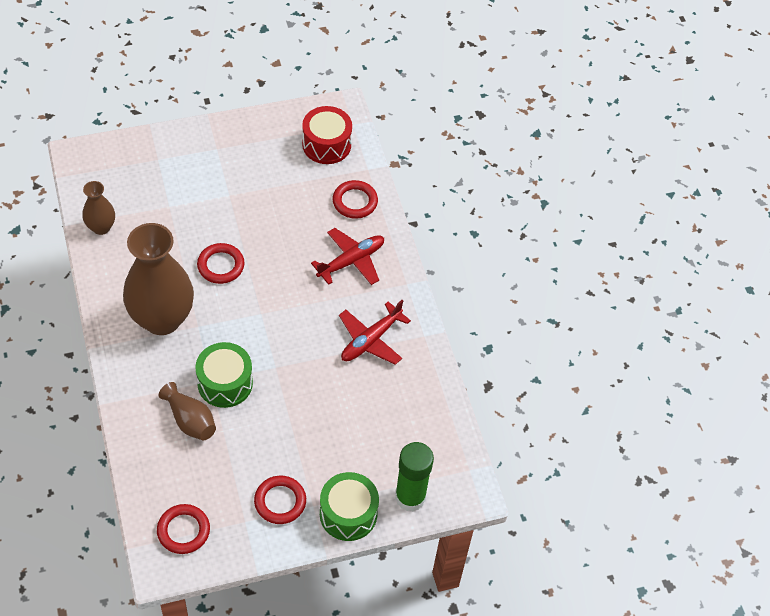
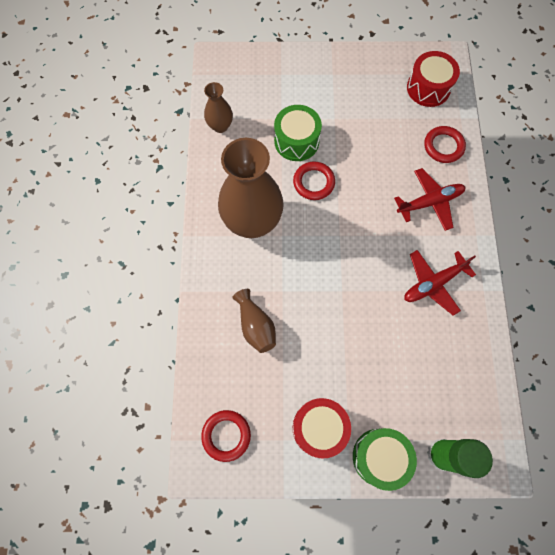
camera: 20 degrees right, 15 degrees up
green drum [195,342,253,408] -> green drum moved to [274,105,322,161]
red ring [254,476,306,524] -> red drum [293,398,351,458]

